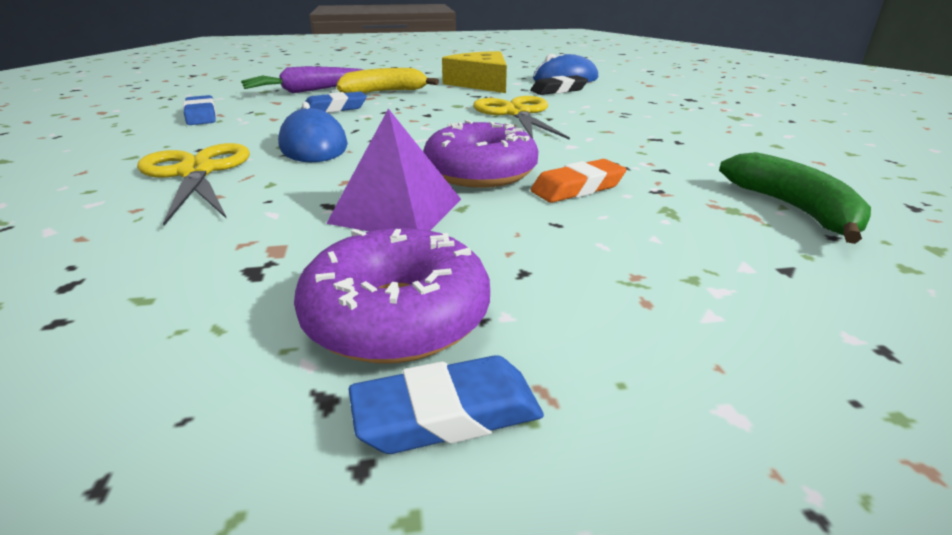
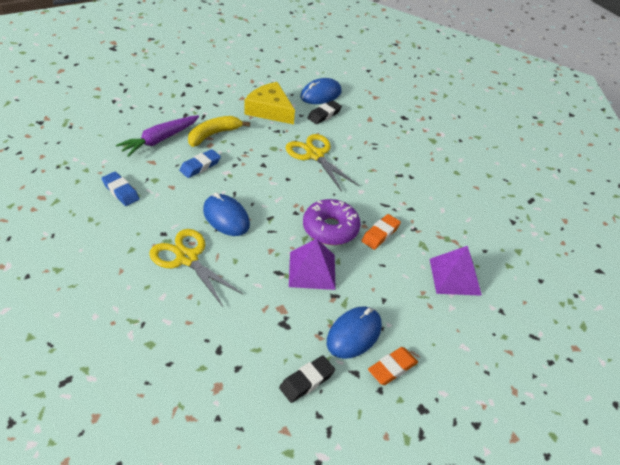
camera: 25 degrees left, 15 degrees up
purple donut [294,228,490,363] -> blue mouse [327,306,382,359]
blue eraser [349,355,544,454] -> orange eraser [368,347,418,385]
green banana [719,152,871,244] -> none
none -> black eraser [279,355,335,403]
none -> purple pyramid [430,246,482,296]

